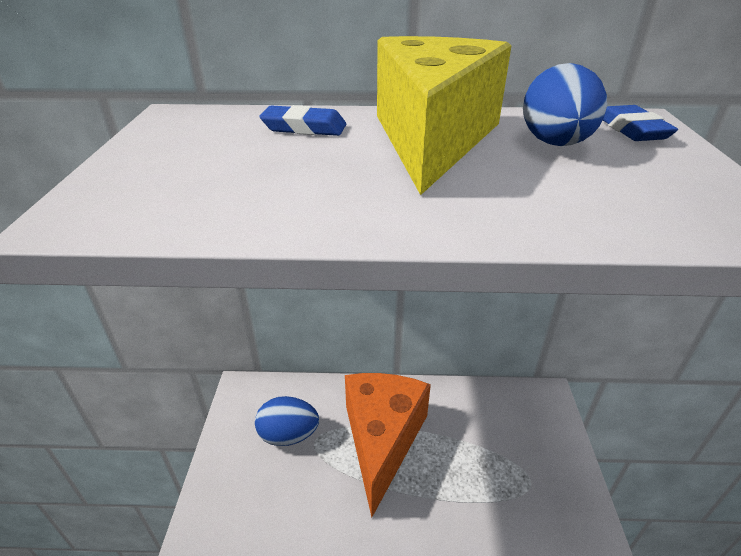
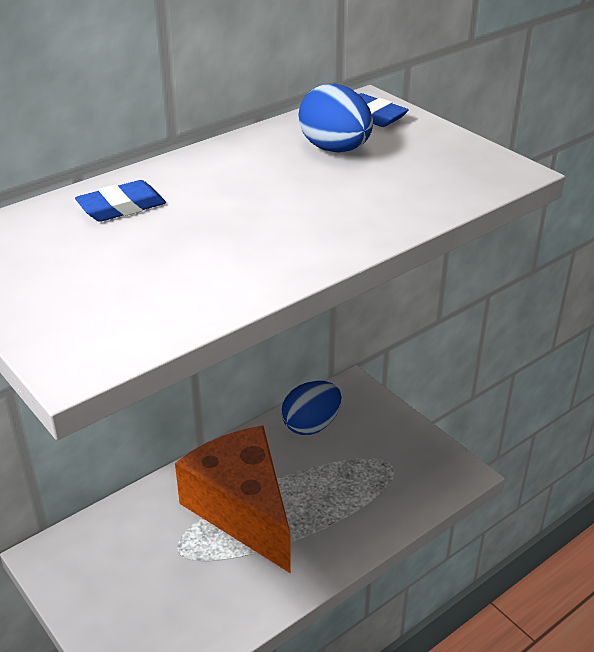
camera: 40 degrees left, 0 degrees up
blue egg [255,396,319,446] -> blue egg moved to [281,381,342,435]
yellow cheese [377,36,511,195] -> none

